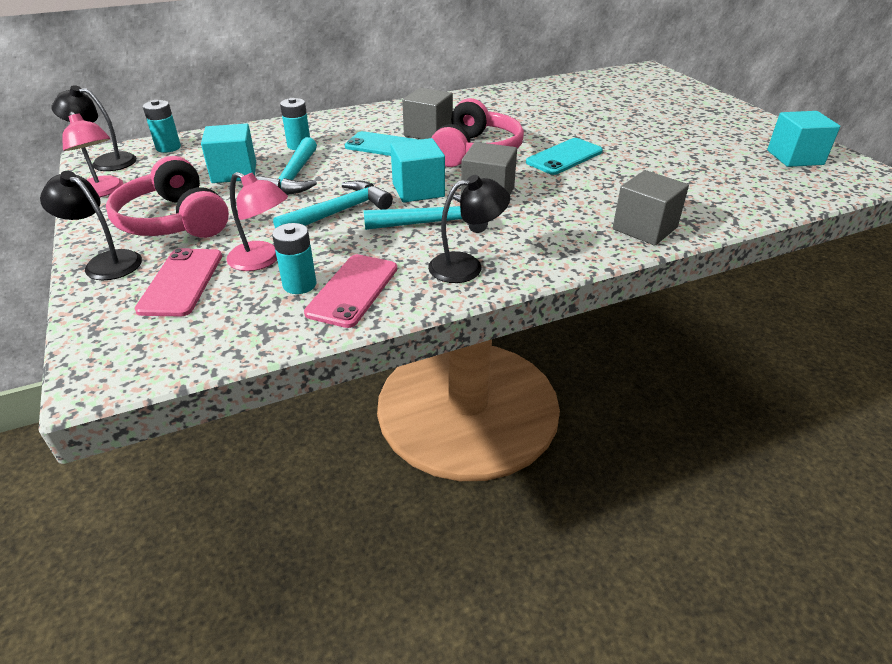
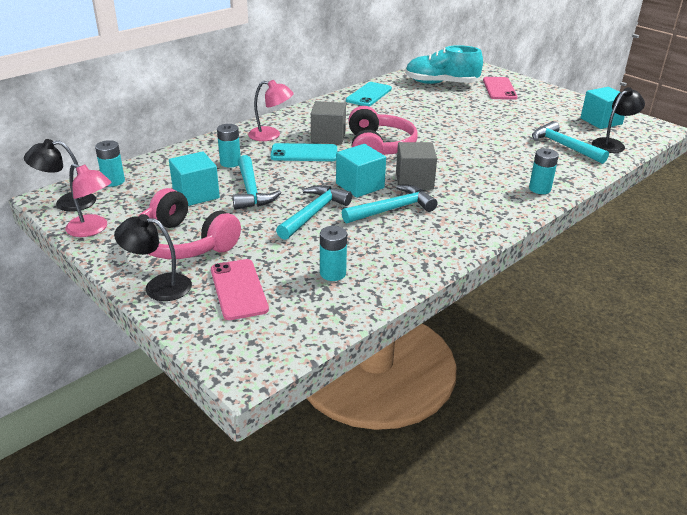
camera: 20 degrees left, 5 degrees down
pink lamp [226,172,288,271] -> pink lamp moved to [248,80,294,141]
pink phone [304,254,397,328] -> pink phone moved to [483,77,518,100]
black lamp [428,175,510,283] -> black lamp moved to [592,87,645,153]
turquoise phone [526,138,603,175] -> turquoise phone moved to [346,82,392,106]
grey cube [613,170,689,246] -> turquoise battery [529,148,559,194]
none -> turquoise shoe [405,45,483,84]
none -> turquoise hammer [532,121,609,164]

